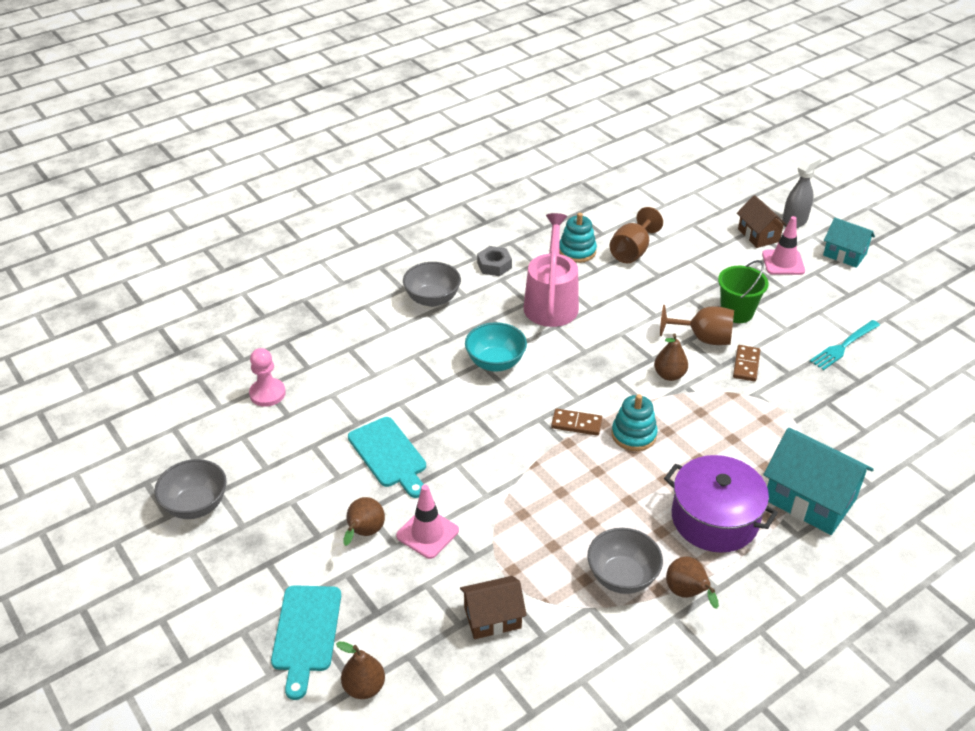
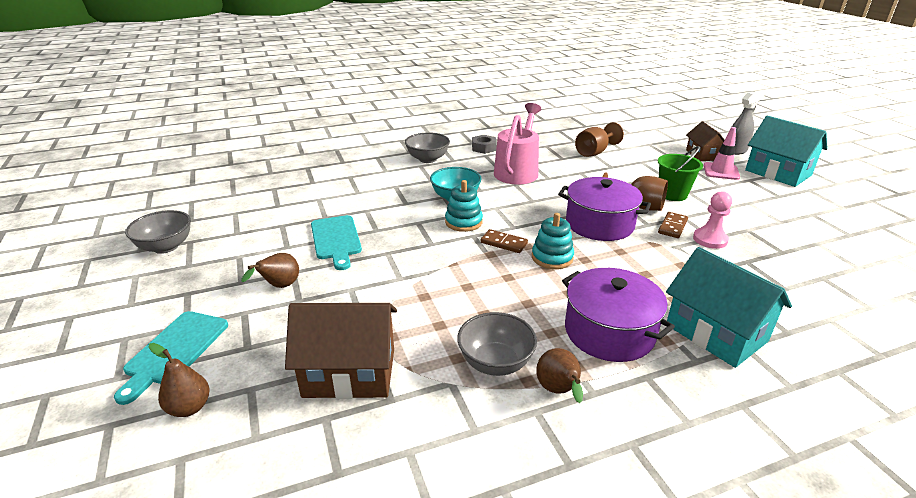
camera: 15 degrees right, 10 degrees down
pink pawn [249,348,286,407] -> pink pawn moved to [693,191,732,249]
pink traffic cone [396,485,459,559] -> none
brown house [460,576,527,639] -> brown house [285,303,397,399], size x1.64
turquoise stacking toy [559,213,597,263] -> turquoise stacking toy moved to [445,180,483,232]
brown pear [654,333,688,381] -> purple pot [558,177,651,241]
turquoise fork [810,320,880,370] -> none
turquoise house [823,218,875,268] -> turquoise house [745,116,828,187], size x1.64

